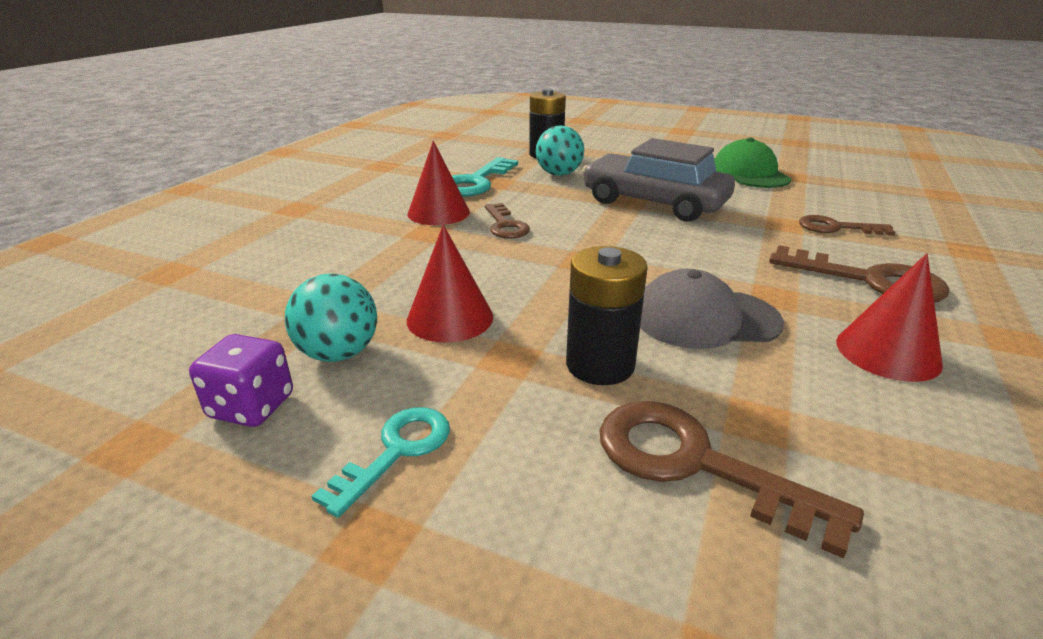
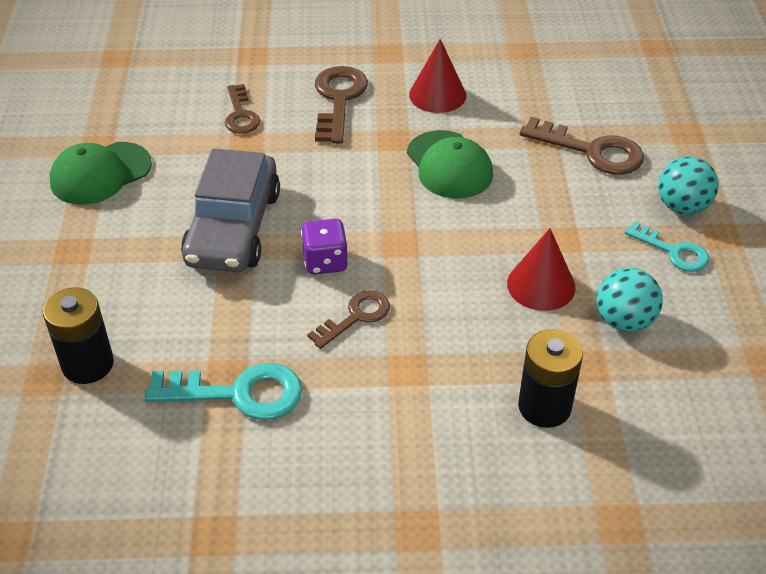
camera: 115 degrees left, 15 degrees up
purple dice [189,334,293,427] -> purple dice moved to [301,219,348,275]
turquoise key [311,407,450,518] -> turquoise key turned 150 degrees counterclockwise [624,221,709,272]
red cone [408,141,470,225] -> none
turquoise ball [536,125,584,176] -> turquoise ball moved to [658,156,719,215]
black battery [566,246,648,385] -> black battery moved to [518,329,583,428]
brown key [599,401,864,559] -> brown key turned 75 degrees counterclockwise [520,117,644,175]
grey cap [640,269,784,349] -> green cap [407,130,493,199]

